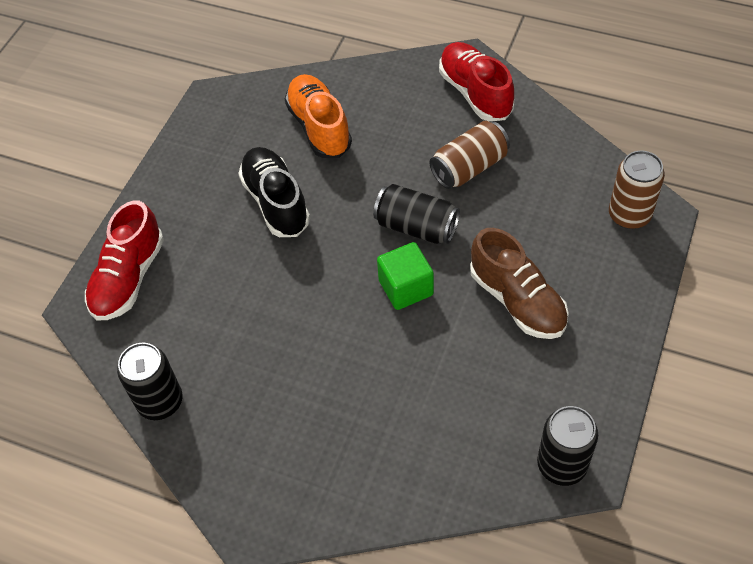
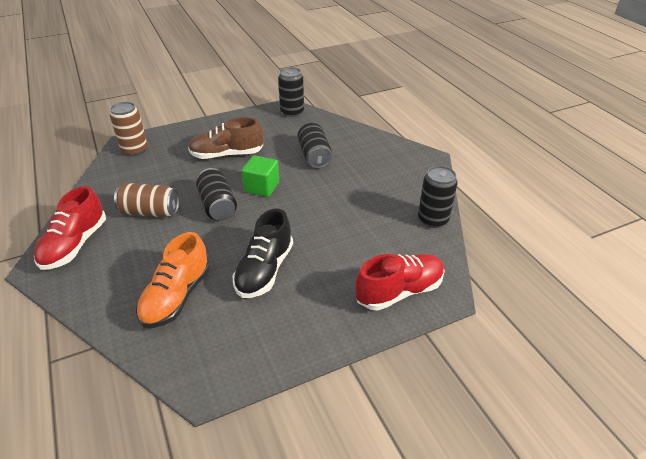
camera: 140 degrees left, 15 degrees down
brown shoe [470,228,569,339] -> brown shoe turned 105 degrees counterclockwise [188,117,263,159]
none -> black can [297,123,332,168]

